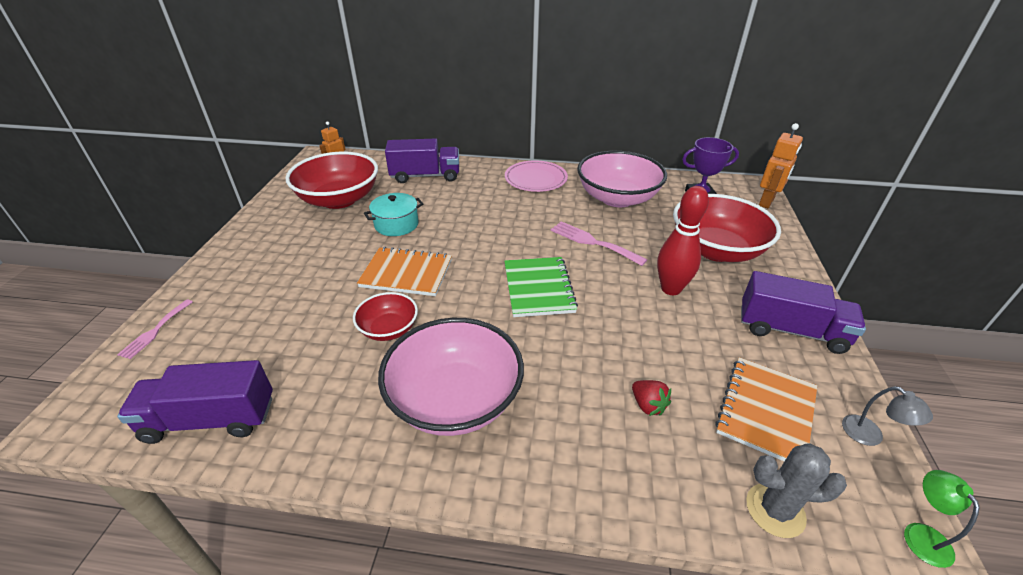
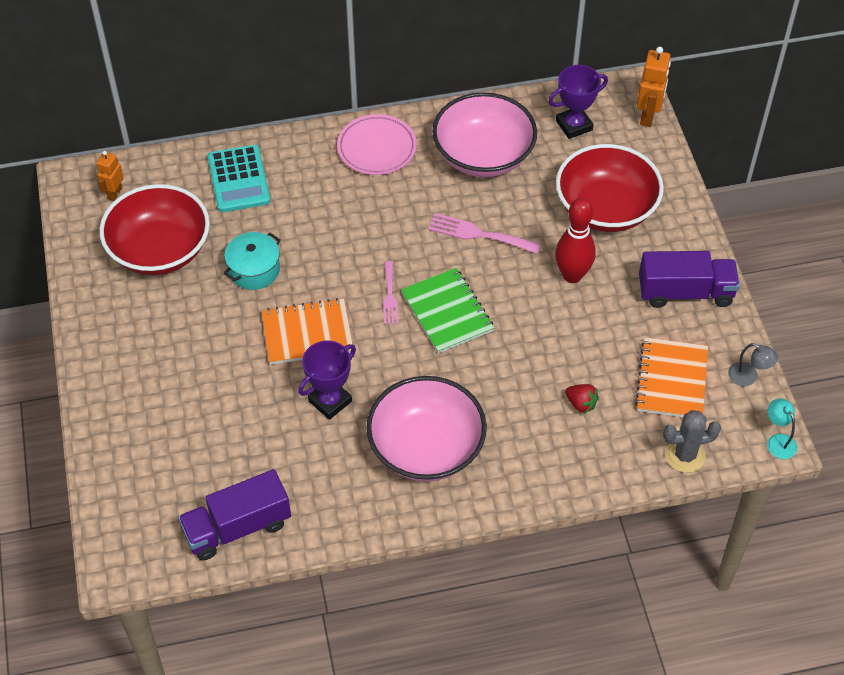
camera: 20 degrees left, 15 degrees up
pink fork [117,300,193,359] -> pink fork moved to [383,261,398,324]
red bowl [353,292,418,341] -> purple trophy [298,341,356,420]
purple truck [385,139,459,183] -> turquoise calculator [208,145,270,212]
green lamp [904,470,980,568] -> turquoise lamp [767,398,797,459]

